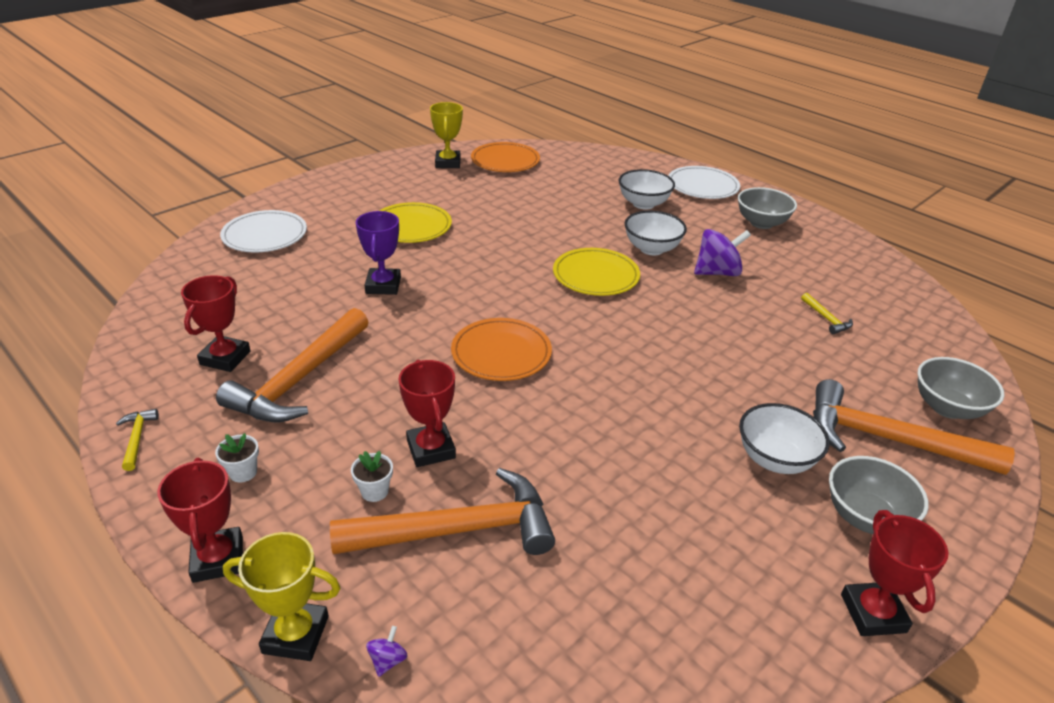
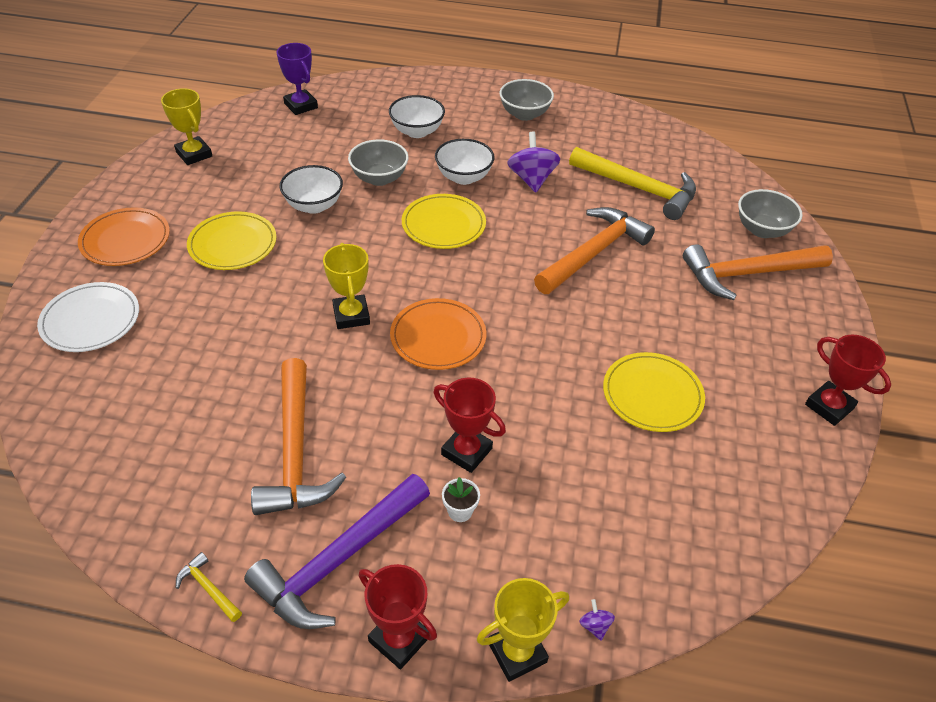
camera: 35 degrees left, 10 degrees up
red trophy [181,275,251,372] -> none
white flower pot [215,433,259,483] -> purple hammer [244,474,430,629]
orange hammer [330,468,555,555] -> orange hammer moved to [534,207,655,294]
purple trophy [356,211,401,295] -> purple trophy moved to [276,43,318,115]
orange plate [471,142,540,172] -> orange plate moved to [78,207,170,266]
white plate [668,166,740,199] -> none
purple spinning top [694,229,751,276] -> purple spinning top turned 45 degrees counterclockwise [507,131,560,193]
white bowl [739,403,830,474] -> white bowl moved to [280,165,343,214]
yellow hammer [801,293,853,334] -> yellow hammer [569,147,696,220], size x2.46
grey bowl [829,456,929,534] -> grey bowl moved to [348,139,409,186]
none -> yellow trophy [323,243,370,329]
none -> yellow plate [603,352,705,432]

